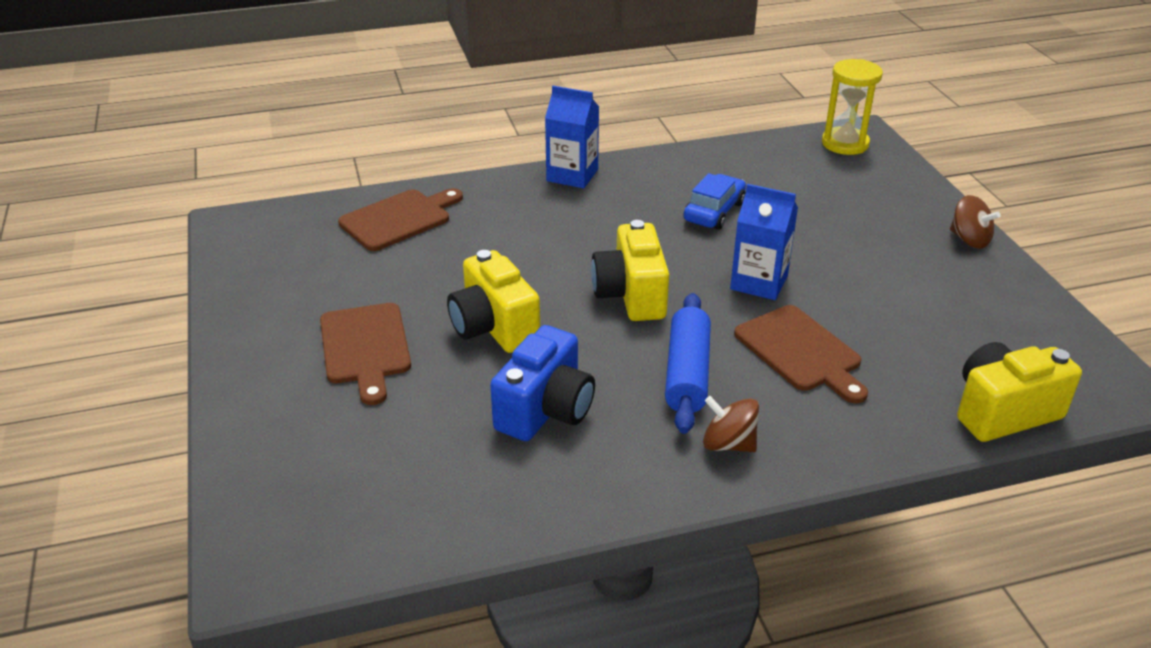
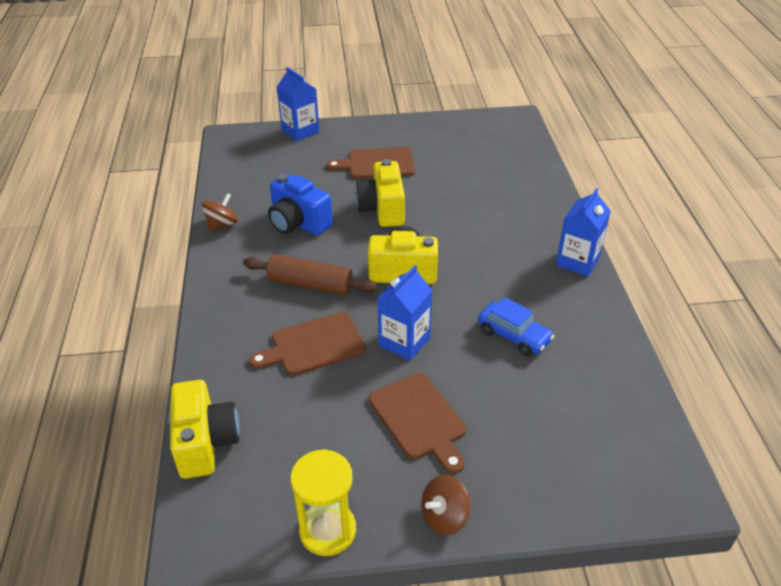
camera: 100 degrees right, 5 degrees up
brown cutting board [338,188,463,251] -> brown cutting board moved to [369,373,466,474]
yellow camera [447,250,540,353] -> yellow camera turned 75 degrees counterclockwise [355,159,405,227]
blue rolling pin [665,293,711,434] -> brown rolling pin [243,254,378,296]
brown spinning top [703,396,759,452] -> brown spinning top moved to [201,193,238,232]
yellow hourglass [822,59,883,155] -> yellow hourglass moved to [290,449,356,556]
none -> blue carton [277,67,320,141]

